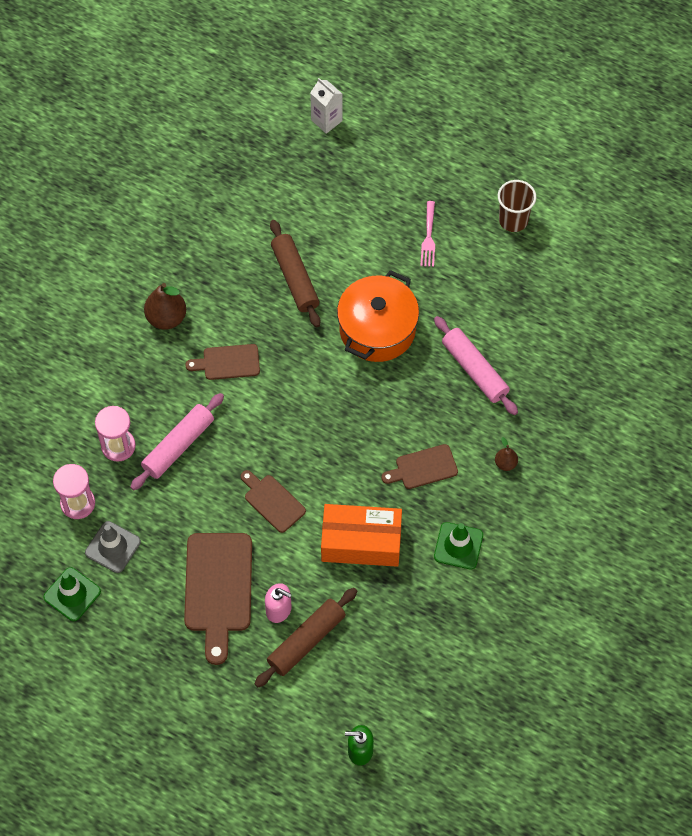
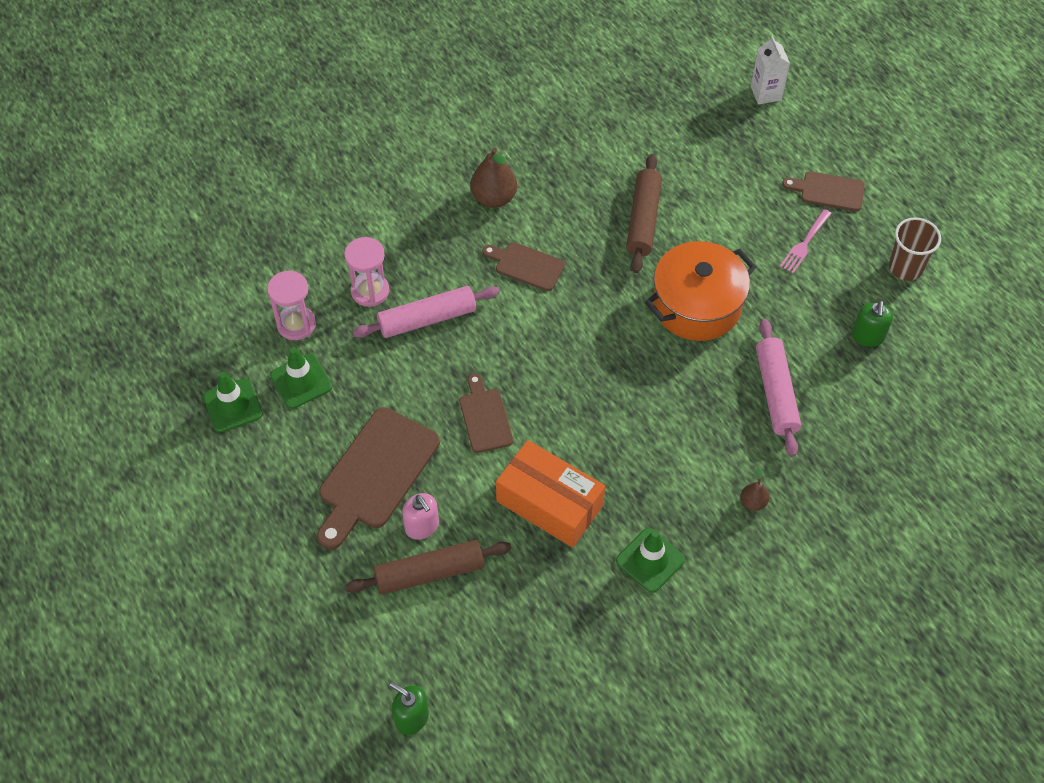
camera: 30 degrees right, 5 degrees down
grey traffic cone [85,521,141,573] -> green traffic cone [270,347,332,409]
brown cutting board [381,444,458,489] -> brown cutting board moved to [782,171,865,211]
none -> green soap dispenser [852,300,893,347]

